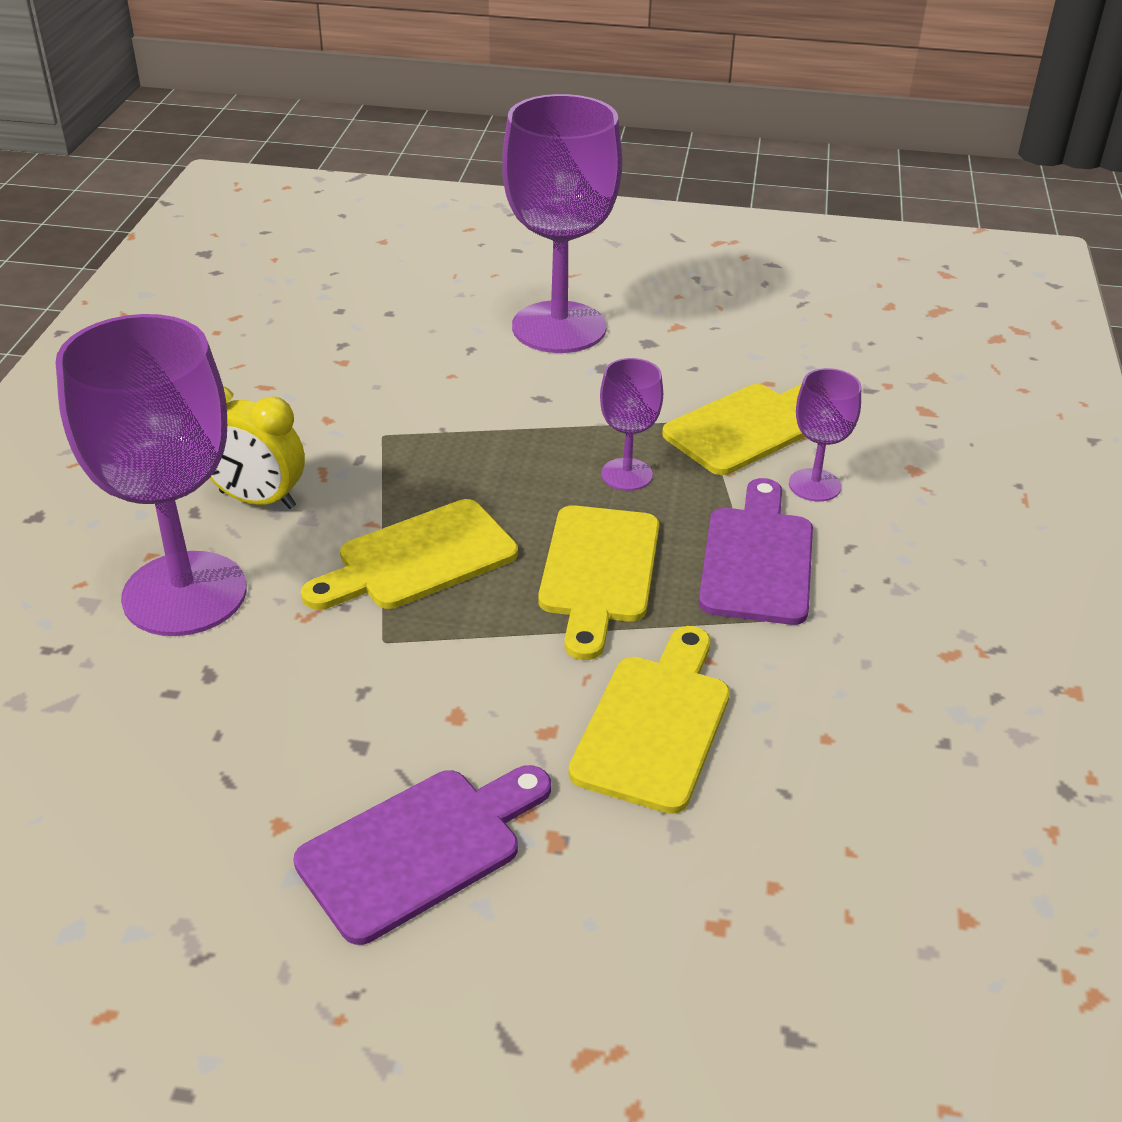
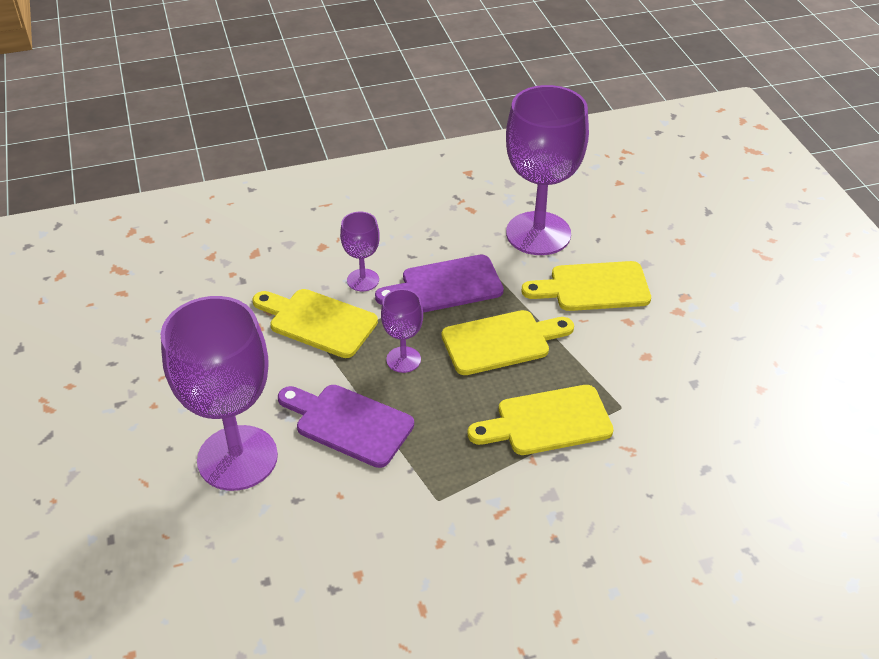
camera: 115 degrees left, 5 degrees up
purple goblet [56,314,247,636] -> purple goblet moved to [506,85,589,255]
yellow clock [209,386,305,509] -> none
purple cutting board [293,765,551,945] -> purple cutting board moved to [278,385,414,468]
yellow cutting board [301,499,518,610] -> yellow cutting board turned 135 degrees clockwise [468,385,614,455]

